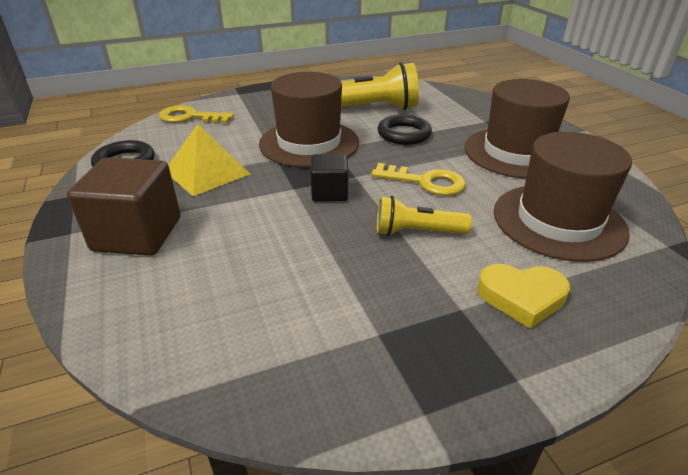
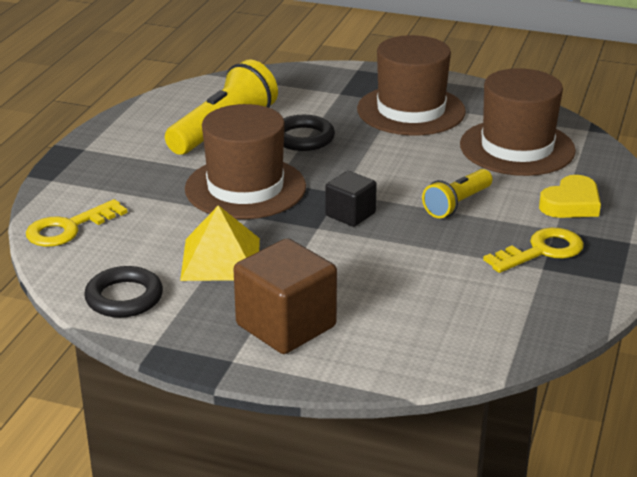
camera: 50 degrees left, 5 degrees down
yellow key [371,163,466,196] -> yellow key moved to [483,228,584,273]

